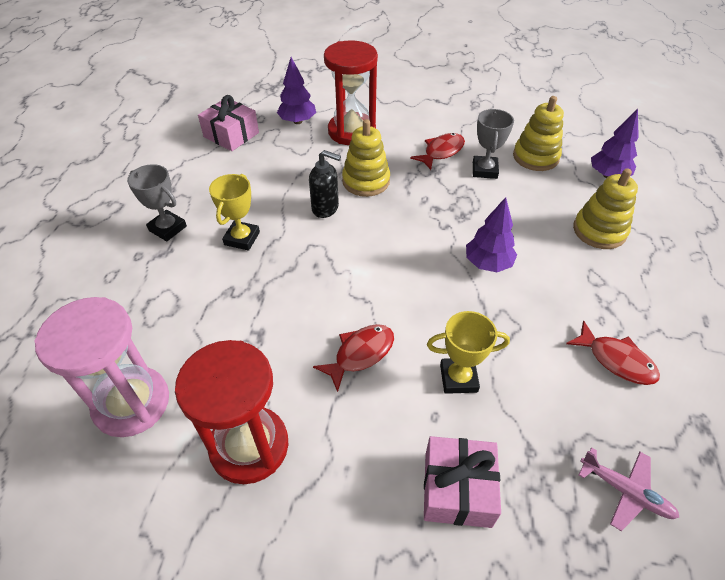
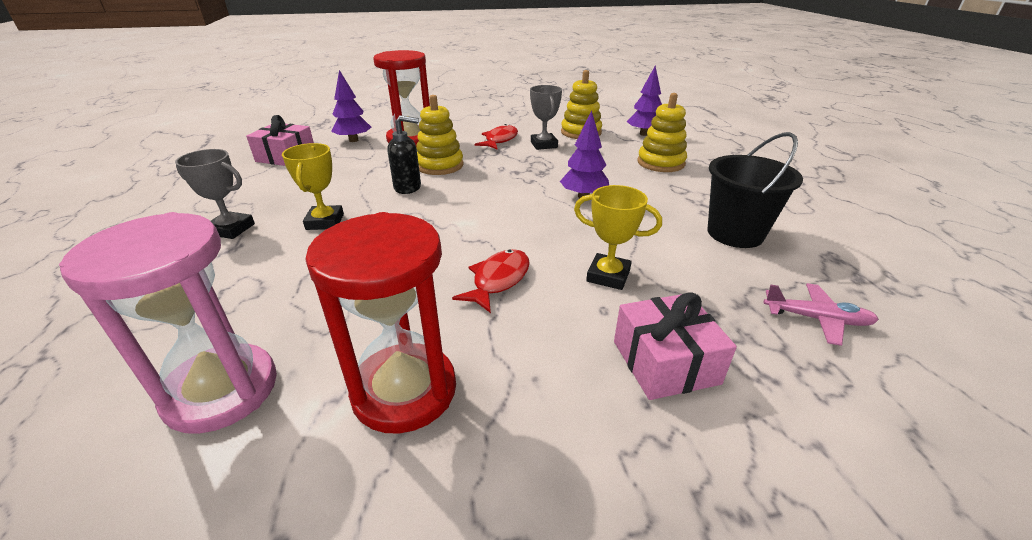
camera: 20 degrees left, 15 degrees down
yellow trophy [427,311,510,394] -> yellow trophy turned 45 degrees clockwise [574,185,662,290]
red fish [566,321,660,385] -> black bucket [708,132,803,248]

